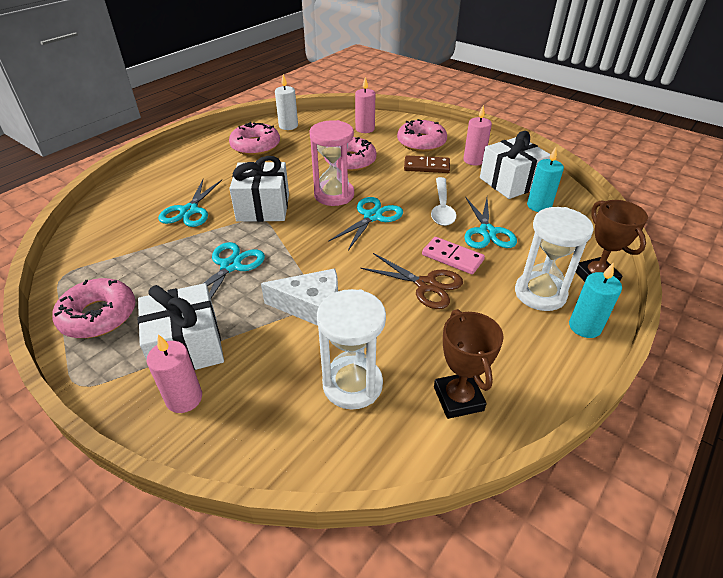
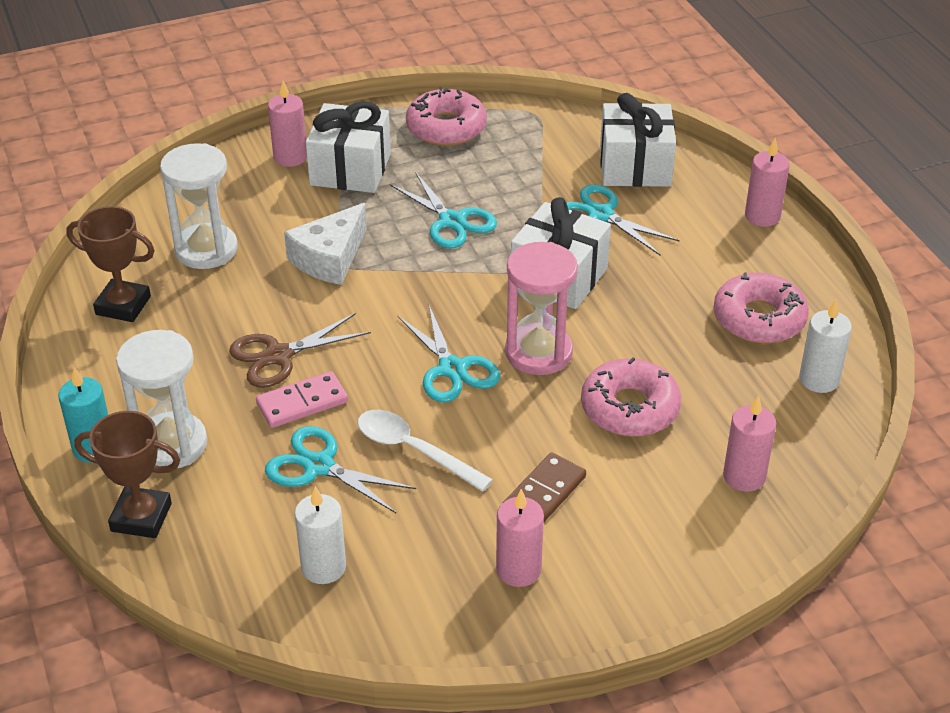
camera: 120 degrees right, 0 degrees up
pink donut [397,119,447,152] -> none
white gift [480,131,551,199] -> white gift moved to [600,93,676,187]
turquoise candle [527,147,564,212] -> white candle [294,486,346,584]
none -> pink candle [745,138,790,227]

